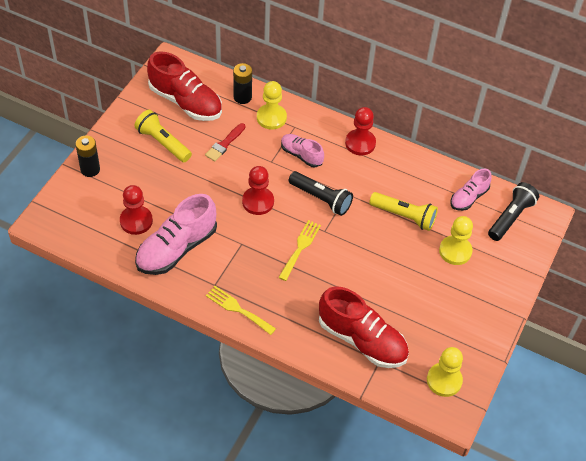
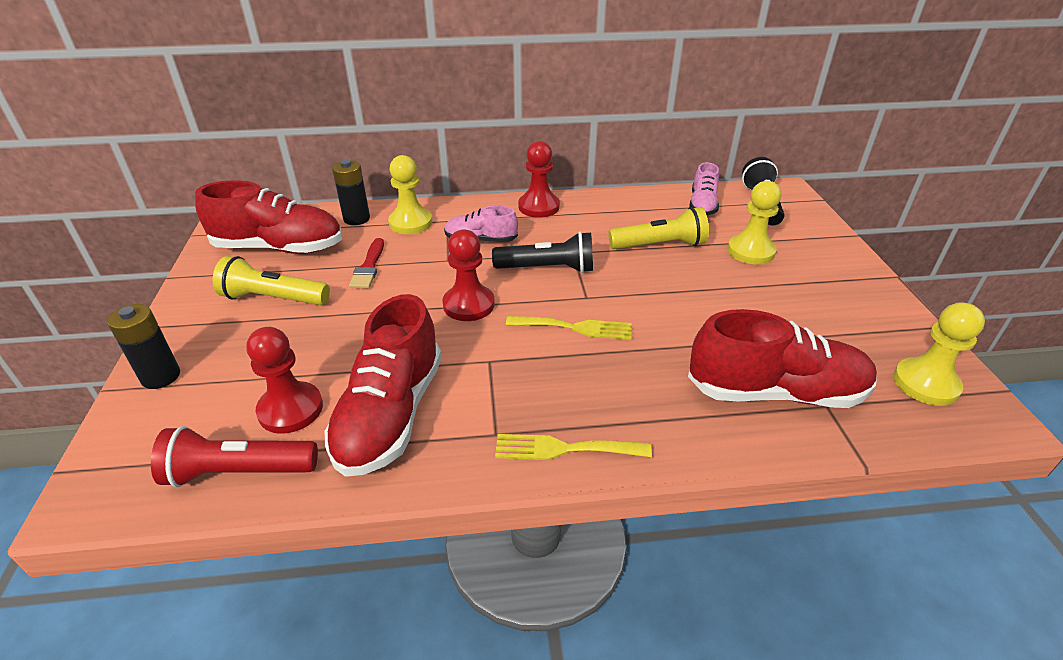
camera: 30 degrees left, 15 degrees down
pink shoe [135,194,217,275] -> red shoe [325,294,442,477]
yellow fork [278,220,321,281] -> yellow fork turned 105 degrees clockwise [506,316,631,340]
none -> red flashlight [151,426,318,488]

